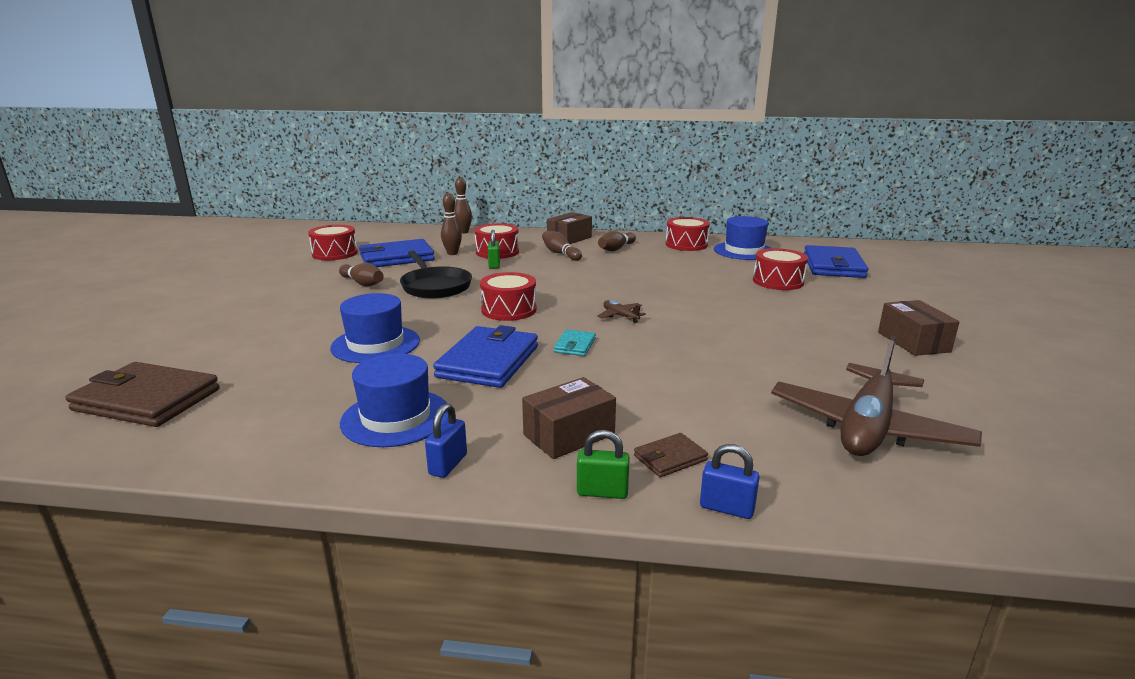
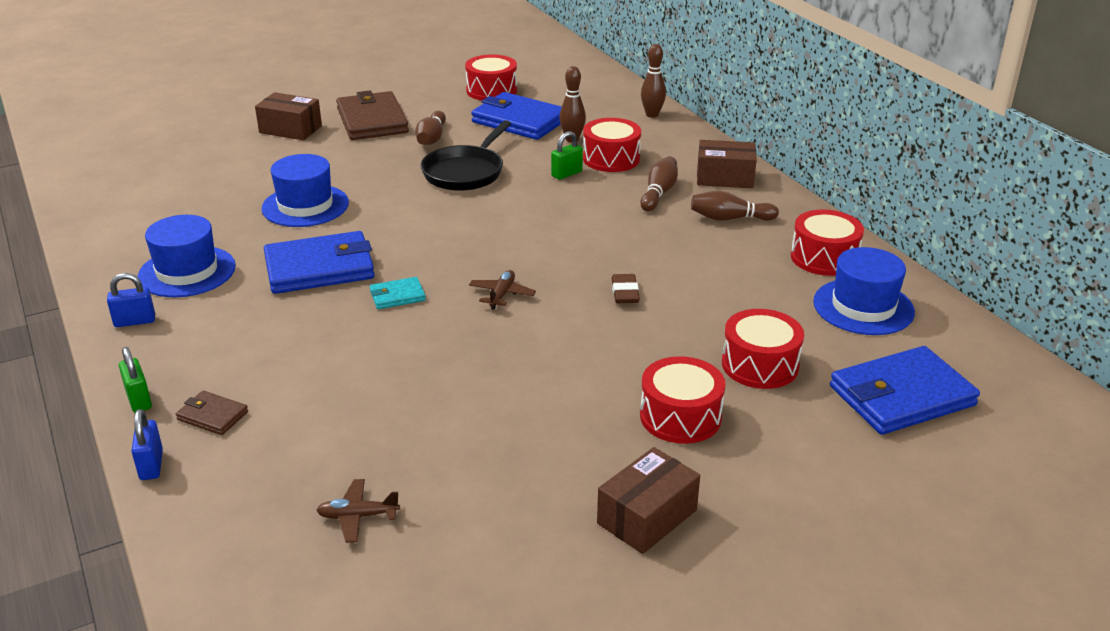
camera: 55 degrees right, 10 degrees up
brown wallet [66,362,220,427] -> brown wallet moved to [336,90,409,140]
red drum [480,272,537,321] -> red drum moved to [640,356,726,444]
brown box [522,377,616,459] -> brown box moved to [255,92,322,140]
brown plane [771,335,982,456] -> brown plane [316,479,400,543], size x0.41
none -> brown eraser [611,274,640,303]

